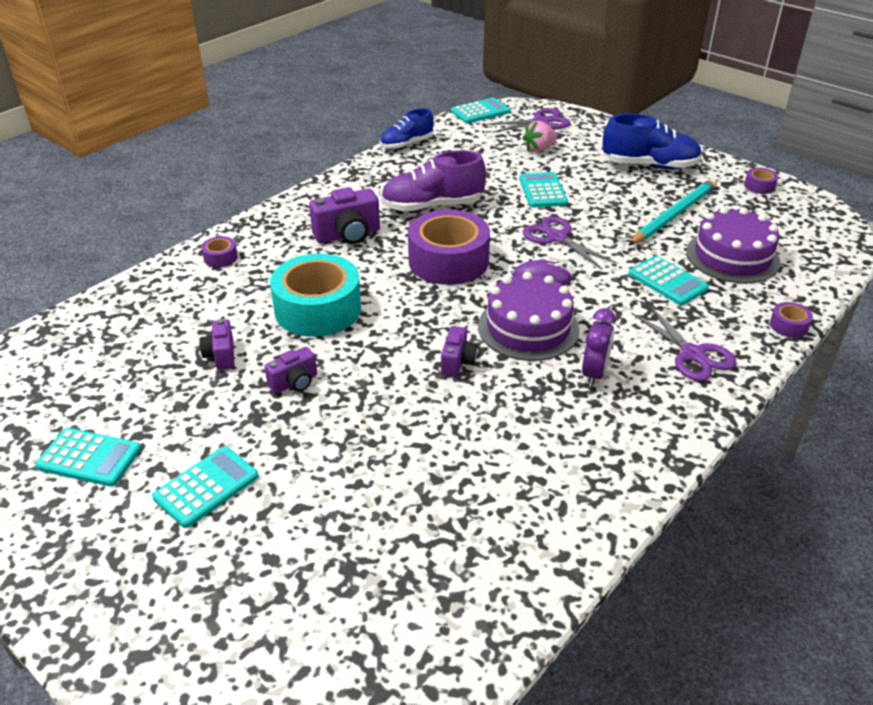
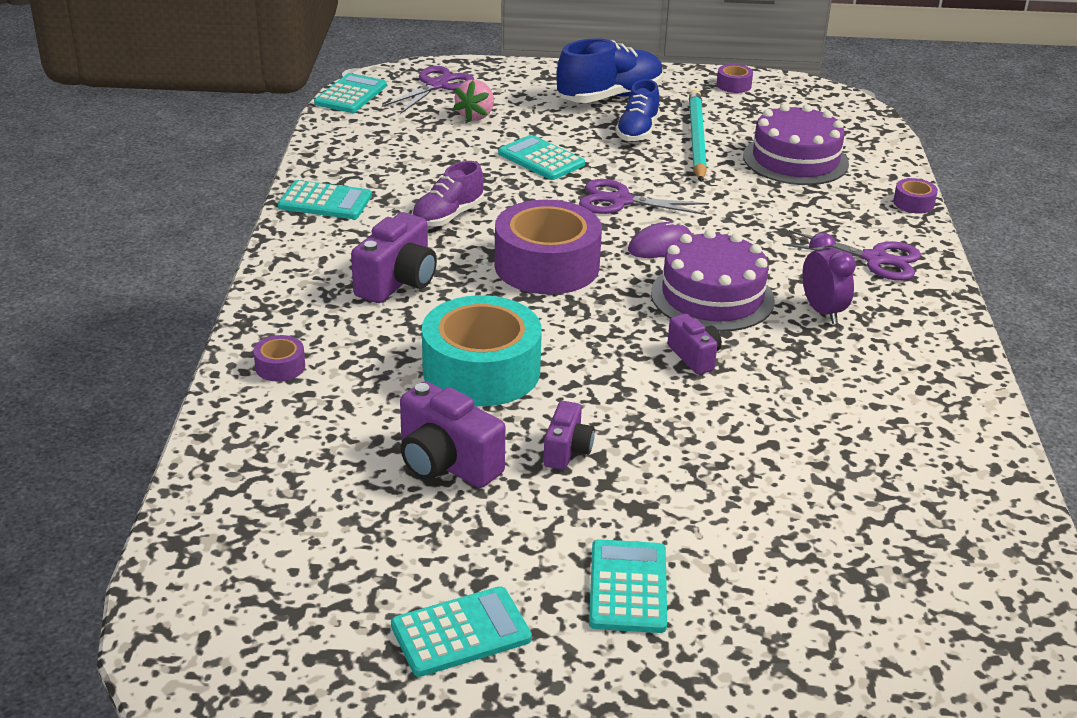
camera: 40 degrees left, 5 degrees down
purple camera [199,319,235,370] -> purple camera [400,381,506,488], size x1.66
blue shoe [380,108,434,149] -> blue shoe moved to [615,79,660,142]
purple shoe [381,150,486,212] -> purple shoe [412,161,484,227], size x0.65
turquoise calculator [628,256,709,305] -> turquoise calculator moved to [278,180,372,219]

